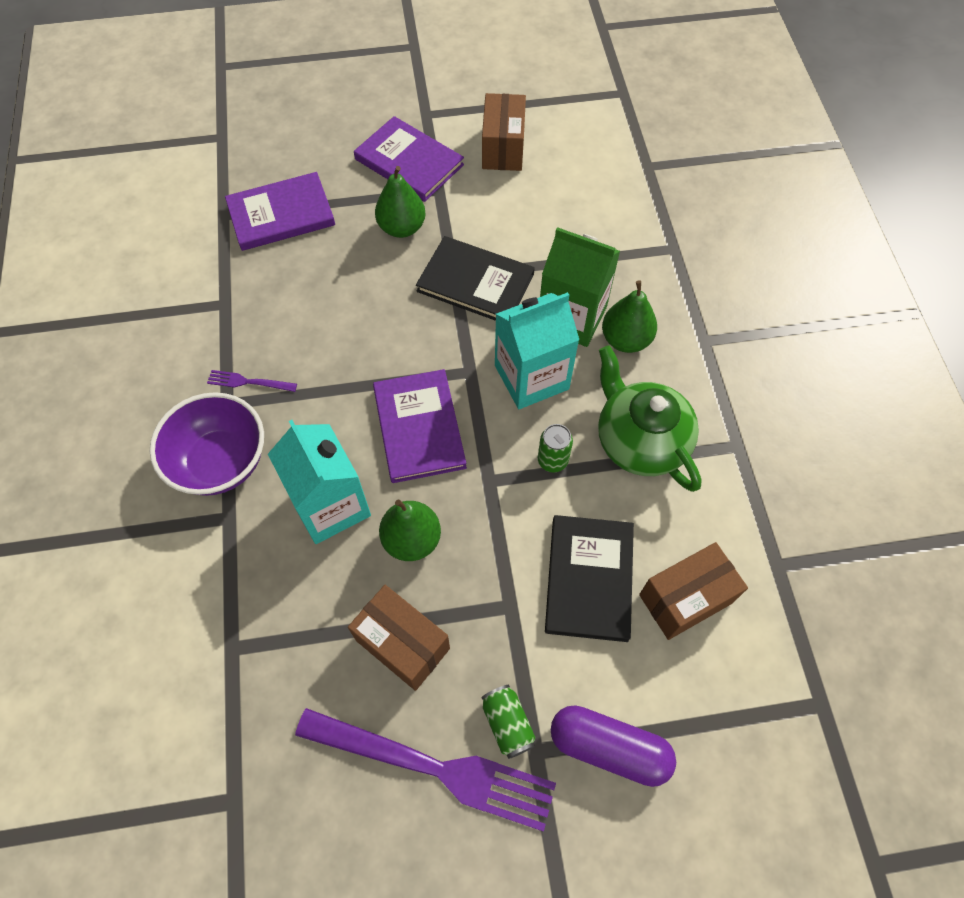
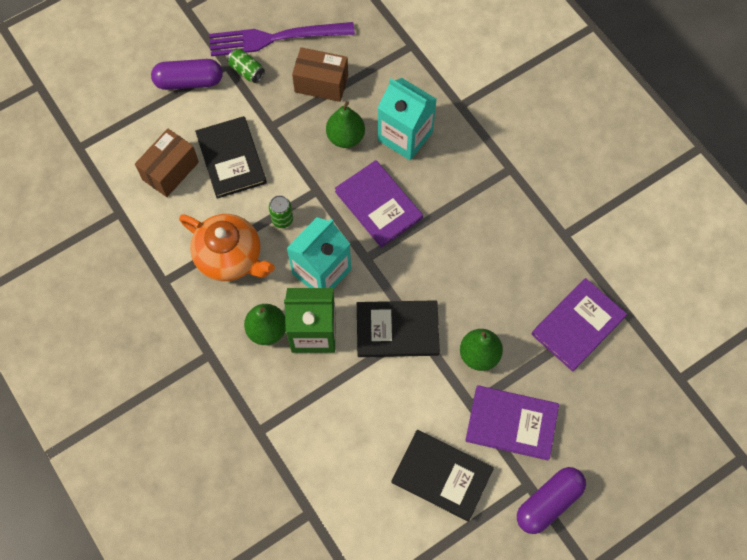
camera: 155 degrees right, 5 degrees up
purple bowl [150,392,264,496] -> none
purple fork [207,370,297,392] -> none
brown box [482,93,526,171] -> black book [391,430,494,522]
green teapot [598,345,702,492] -> orange teapot [179,214,275,281]
none -> purple capsule [517,467,586,534]

